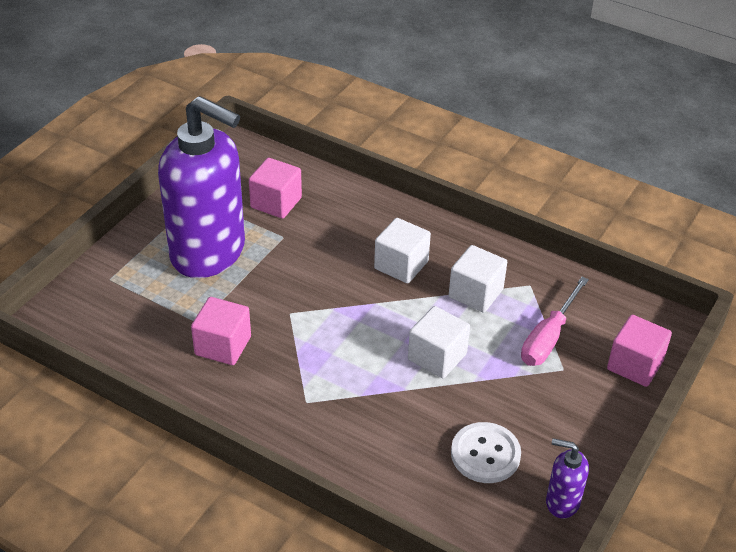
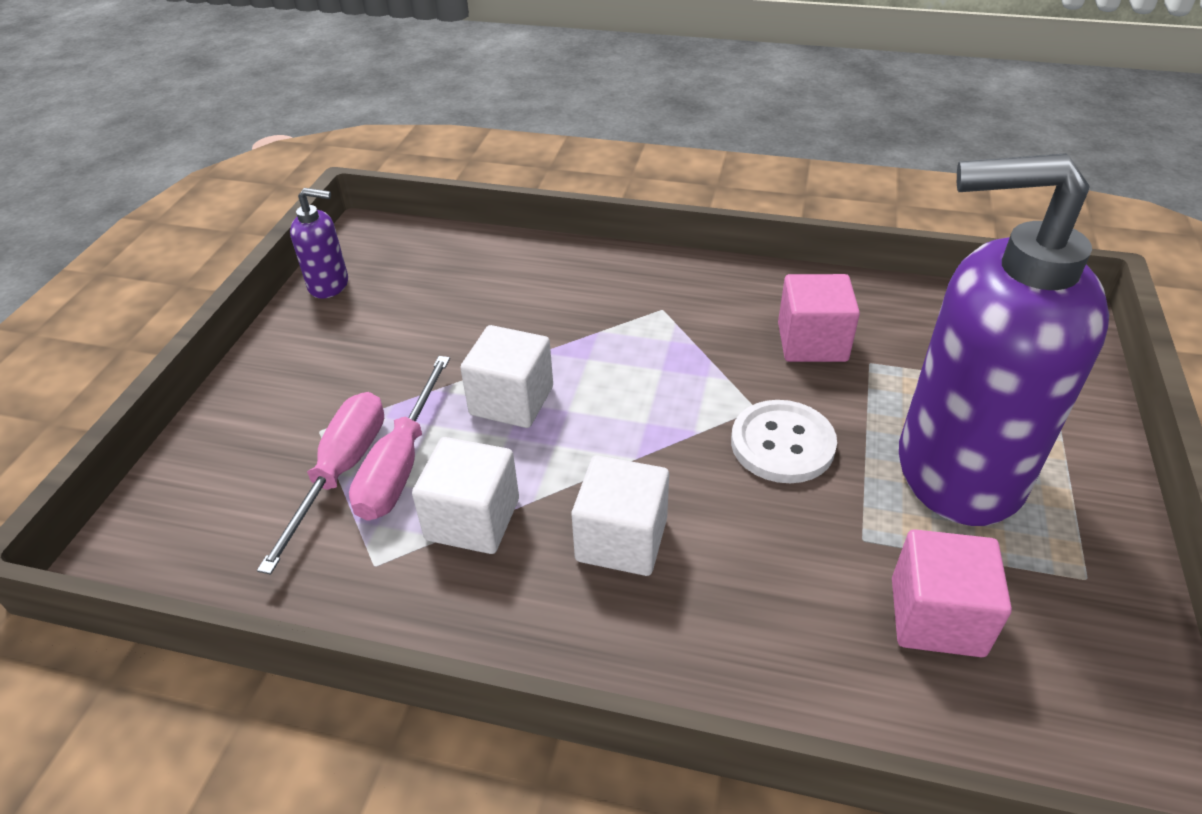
camera: 165 degrees right, 0 degrees up
white button [451,422,521,483] -> white button moved to [731,400,837,483]
pink cube [607,315,672,387] -> none
none -> pink screwdriver [349,356,450,521]

